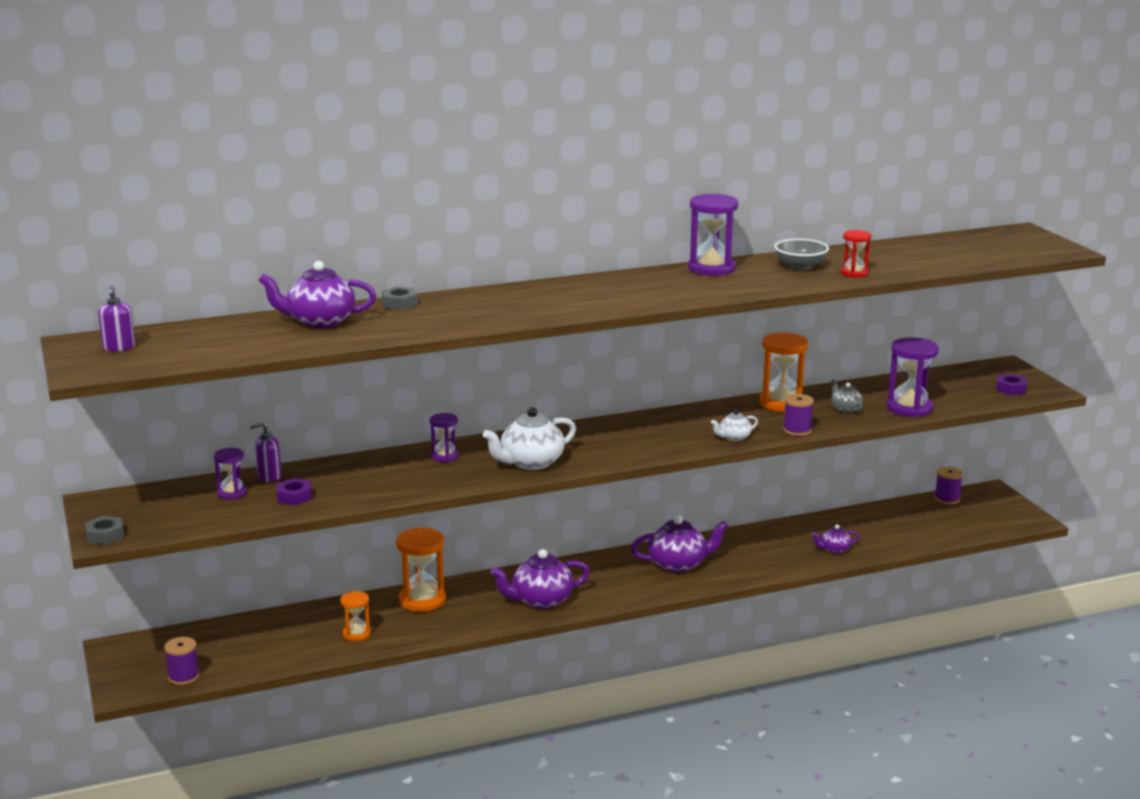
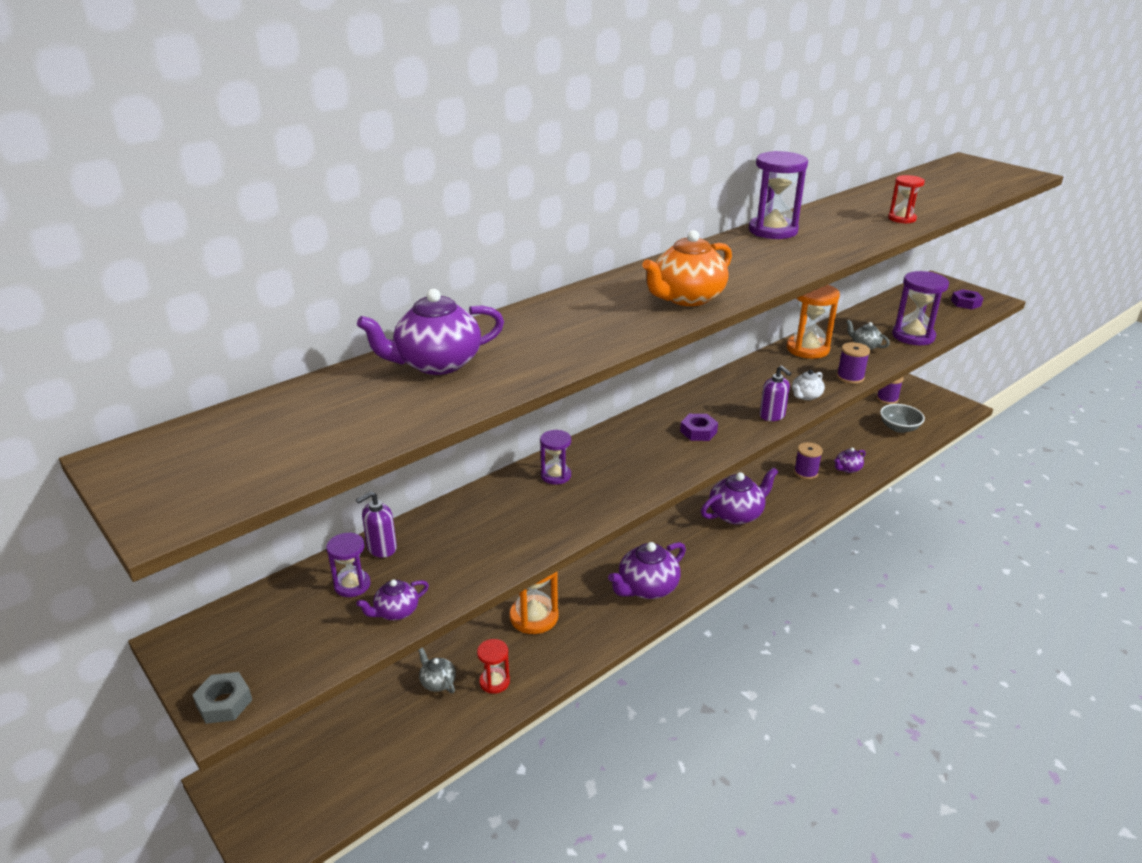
camera: 20 degrees left, 10 degrees up
purple soap dispenser [98,286,135,351] -> purple soap dispenser moved to [760,365,791,421]
purple spool [164,637,200,685] -> purple spool moved to [794,442,823,479]
purple nut [277,478,312,506] -> purple nut moved to [680,414,718,441]
orange hourglass [341,591,371,641] -> red hourglass [477,639,510,694]
grey nut [382,287,418,310] -> none
white teapot [483,407,576,470] -> none
grey bowl [774,239,829,270] -> grey bowl moved to [880,404,925,433]
none -> purple teapot [356,579,429,620]
none -> grey teapot [418,648,456,693]
none -> orange teapot [642,230,732,306]

